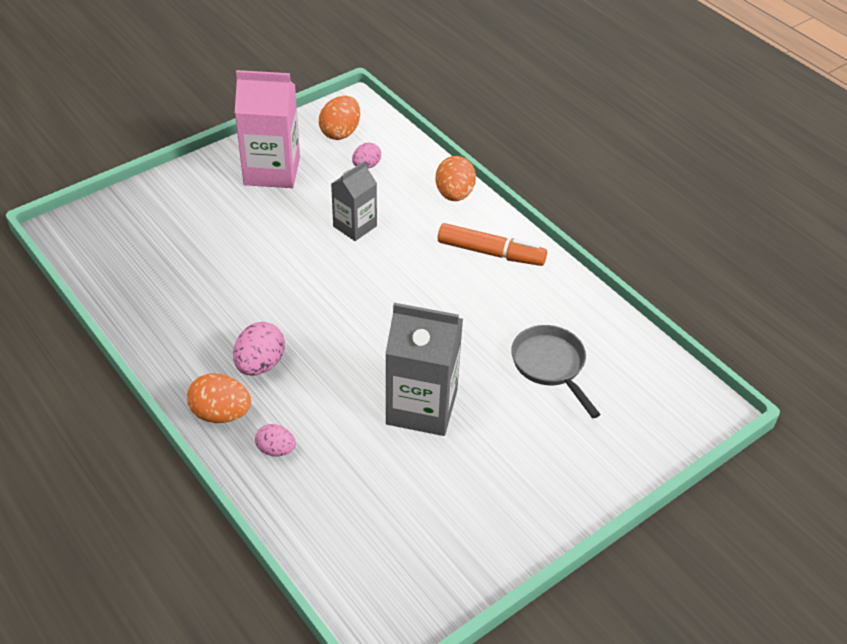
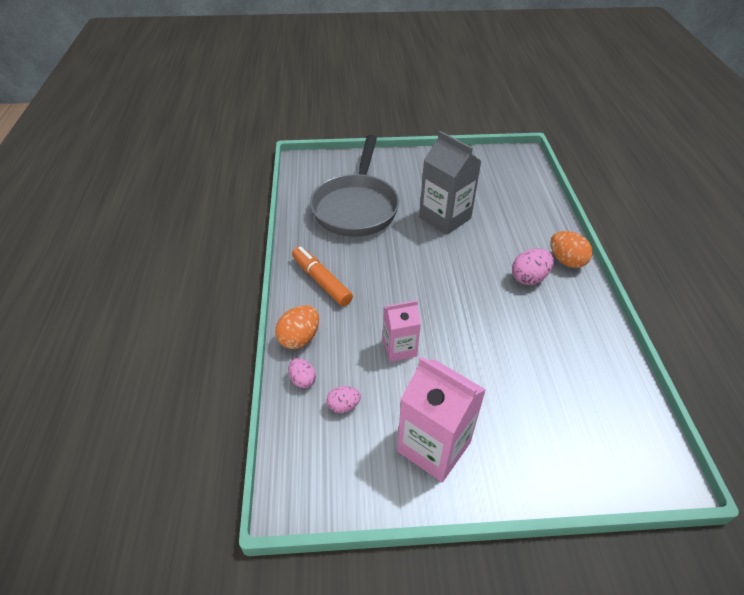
camera: 145 degrees left, 0 degrees up
pink egg [255,424,296,456] -> pink egg moved to [288,358,316,388]
orange egg [319,96,360,140] -> none
grey carton [331,161,377,241] -> pink carton [383,300,421,362]
grey pan [511,325,601,418] -> grey pan [310,135,399,237], size x1.85

